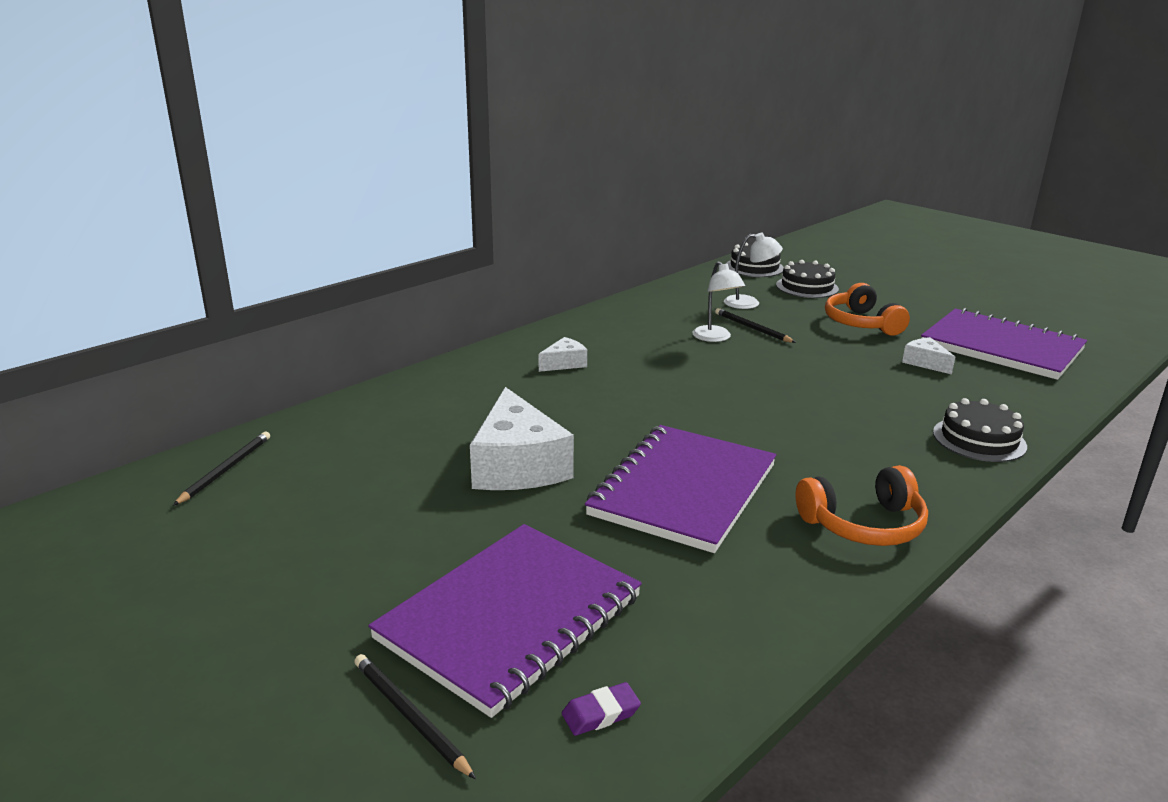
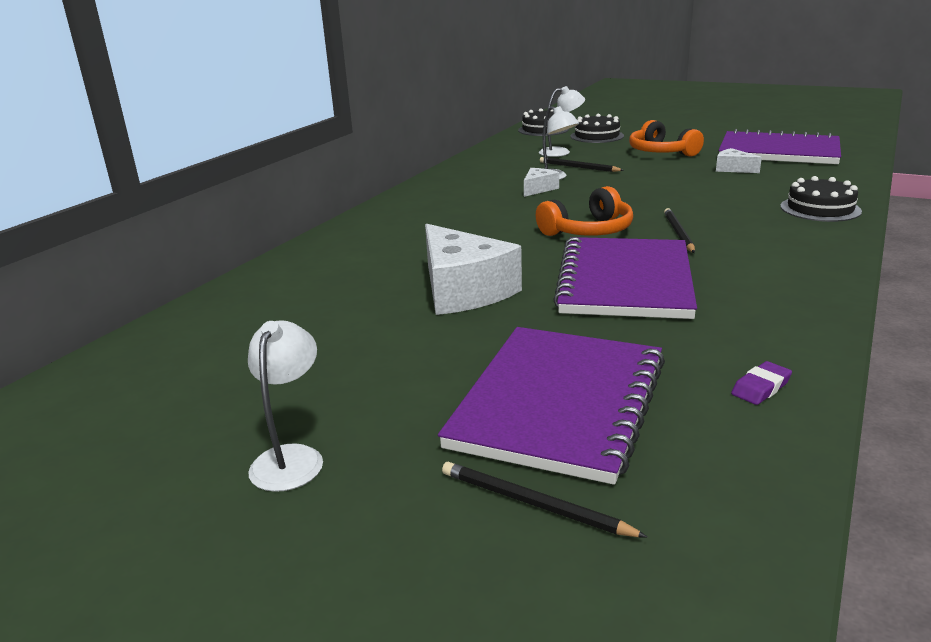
camera: 15 degrees left, 0 degrees up
black pencil [173,431,270,506] -> black pencil moved to [664,208,695,253]
white cheese [538,337,587,372] -> white cheese moved to [524,168,559,197]
purple eraser [562,682,641,736] -> purple eraser moved to [731,361,792,405]
orange headphones [795,465,928,546] -> orange headphones moved to [536,186,633,236]
none -> white lamp [248,320,323,492]

